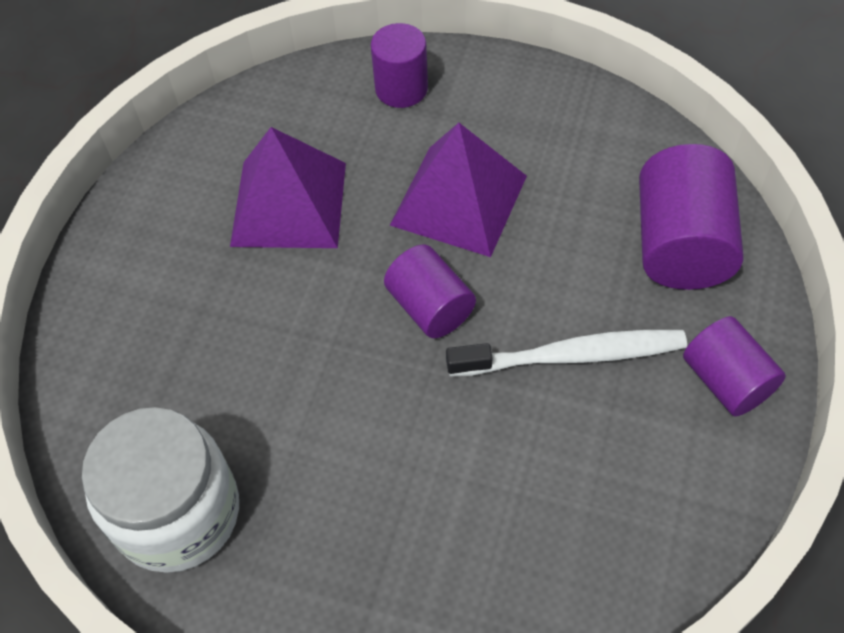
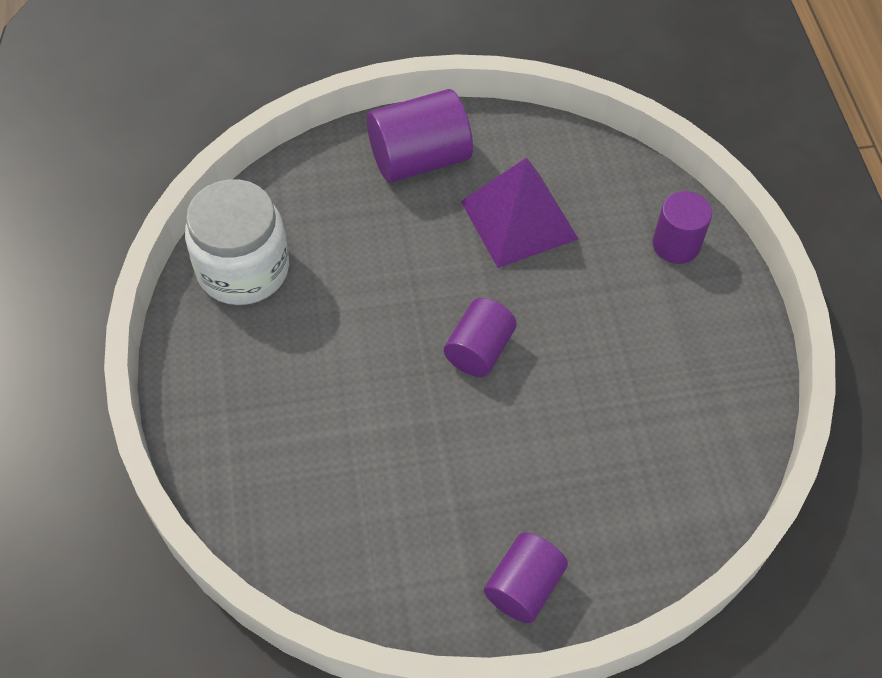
camera: 60 degrees right, 0 degrees up
purple pyramid [390,123,527,257] -> none
white toothbrush [446,330,687,377] -> none
purple cylinder [639,144,743,290] -> purple cylinder moved to [367,89,473,183]

